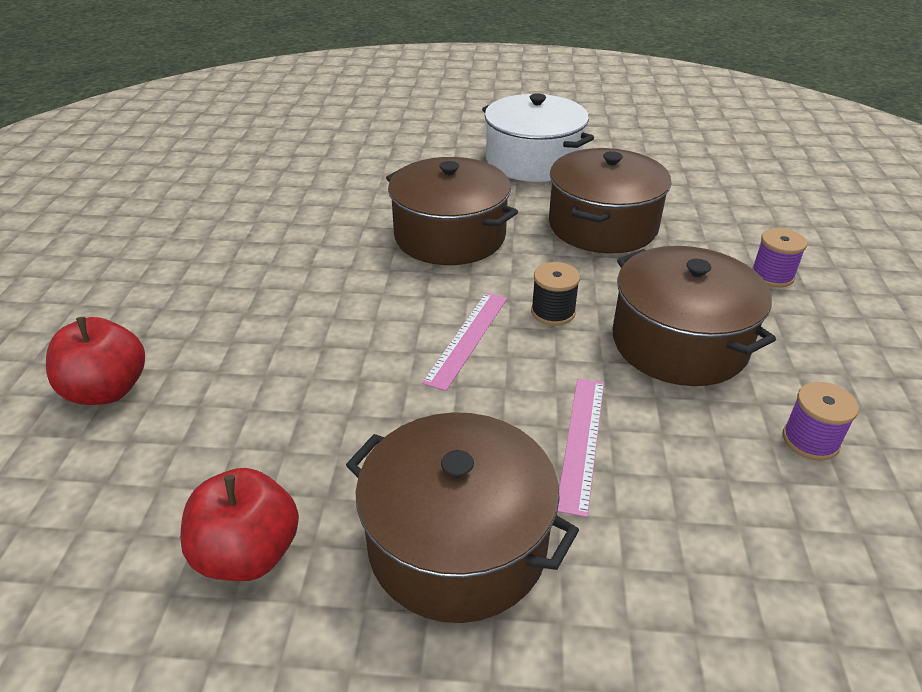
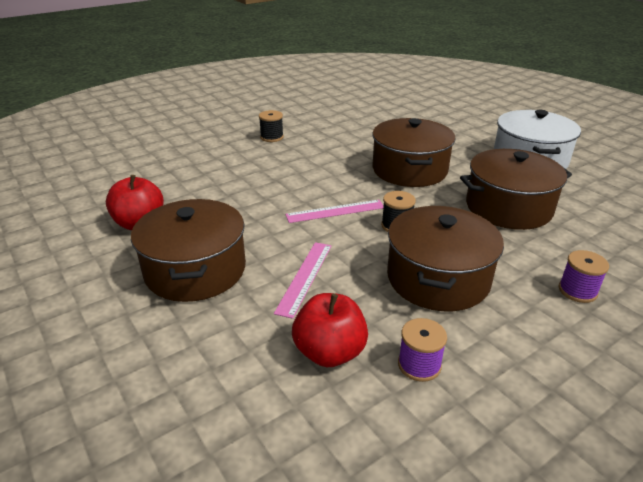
camera: 50 degrees right, 5 degrees down
red apple [46,317,145,405] -> red apple moved to [292,293,368,367]
pink ruler [557,379,604,517] -> pink ruler turned 45 degrees counterclockwise [274,242,332,319]
none -> black spool [259,110,284,142]

